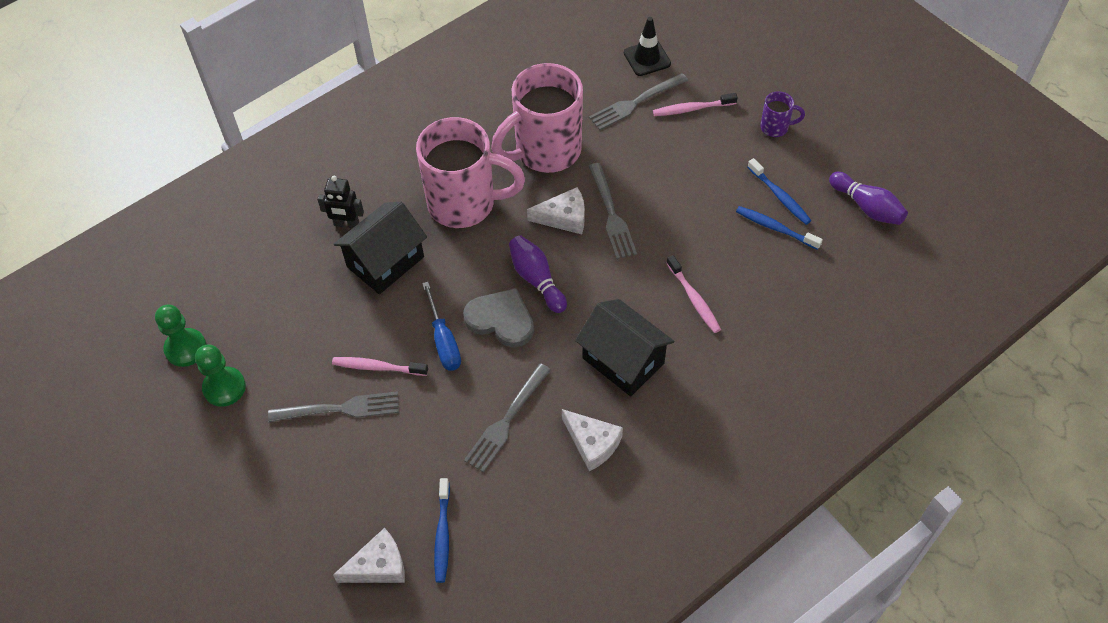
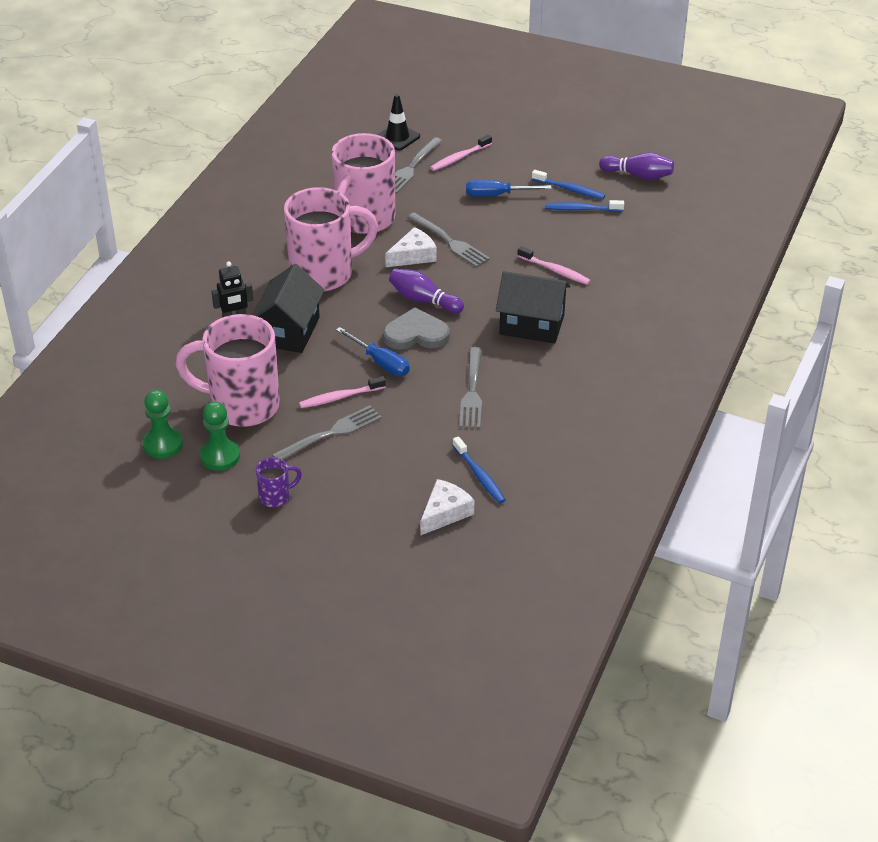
camera: 30 degrees left, 15 degrees down
white cheese [562,409,623,471] -> none
purple mug [760,91,805,137] -> purple mug moved to [256,457,302,508]
none -> pink mug [176,314,280,427]
none -> blue screwdriver [466,180,552,197]

